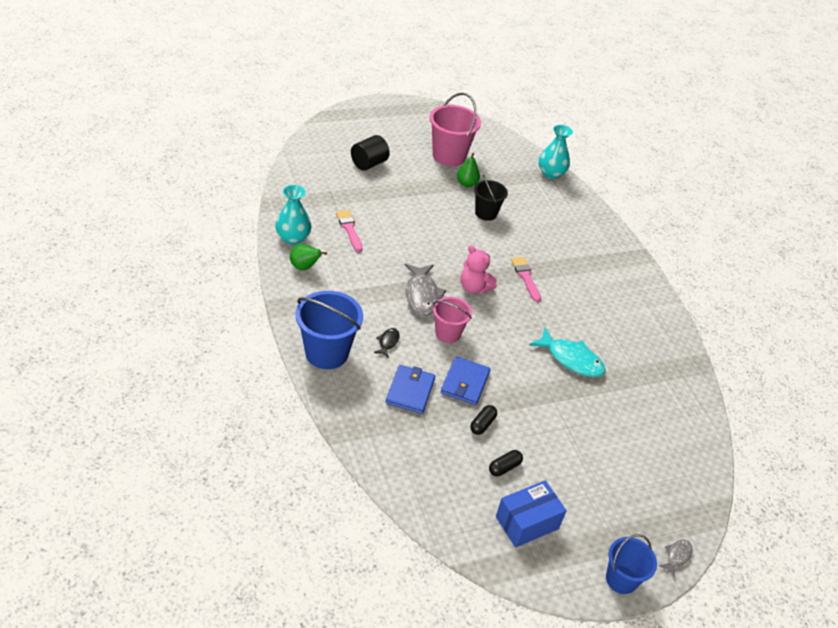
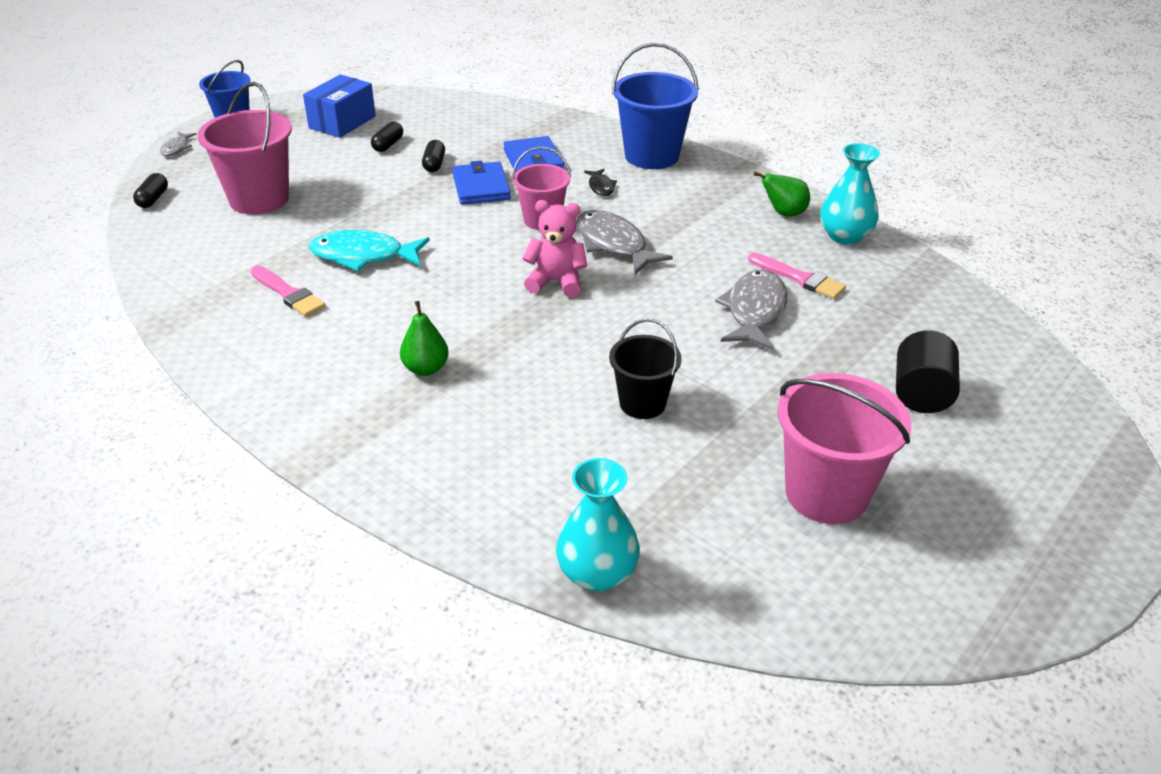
camera: 155 degrees right, 5 degrees down
green pear [457,153,480,187] -> green pear moved to [400,301,449,376]
pink brush [511,257,541,302] -> pink brush moved to [251,265,325,317]
none -> black capsule [133,173,168,208]
none -> pink bucket [197,82,292,214]
none -> grey fish [715,270,787,351]

